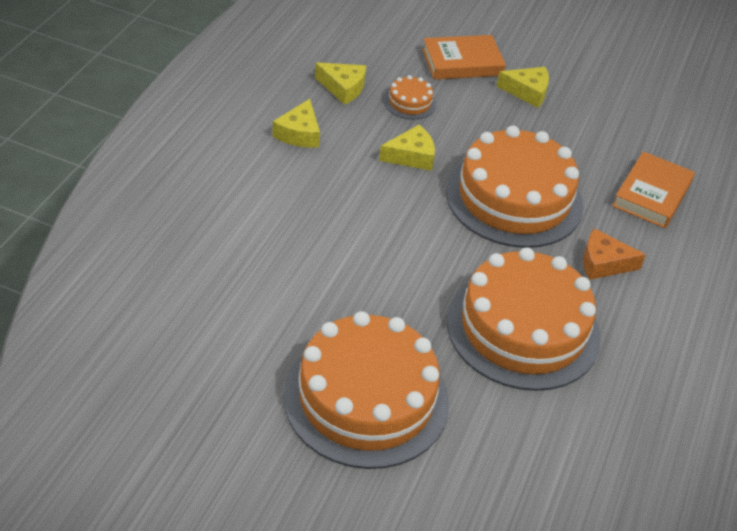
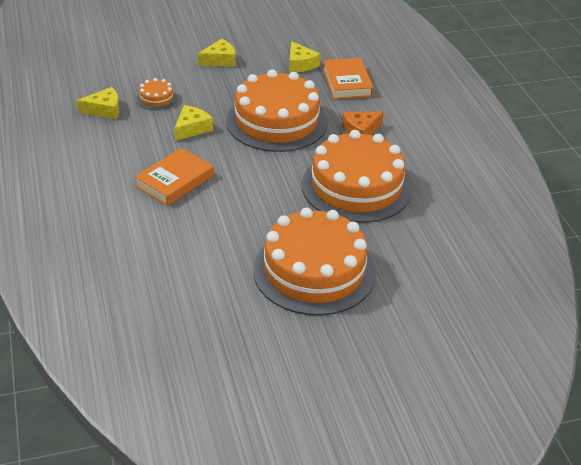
camera: 35 degrees left, 5 degrees down
yellow cheese [272,99,320,148] -> yellow cheese moved to [289,41,320,72]
orange book [422,35,506,79] -> orange book moved to [134,148,214,206]

